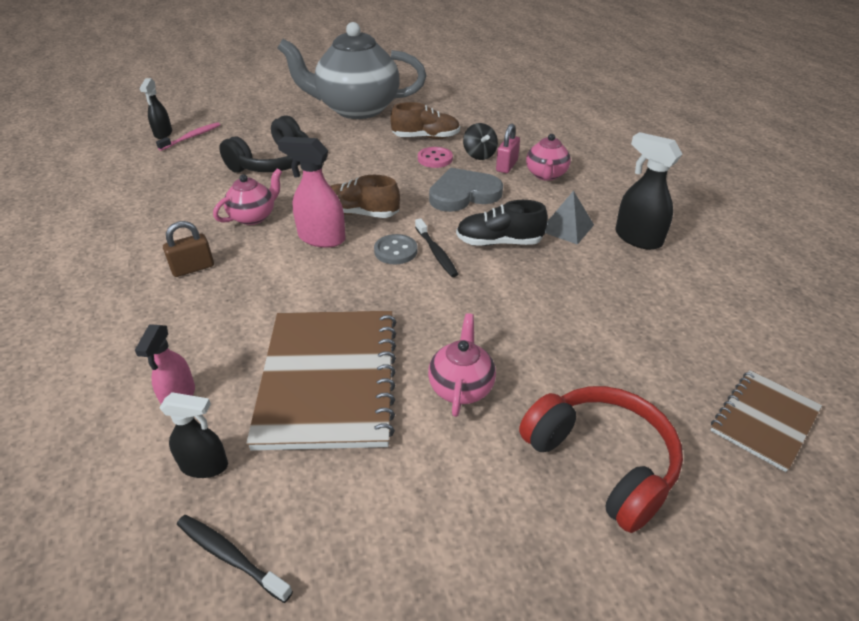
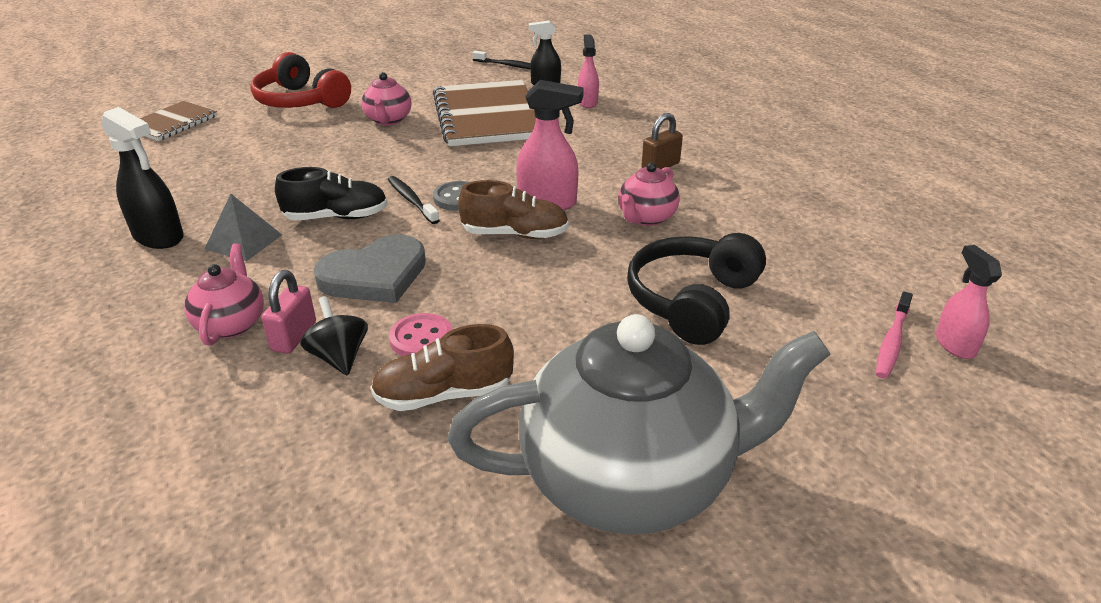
camera: 170 degrees right, 5 degrees down
black spray bottle [139,78,172,139] -> pink spray bottle [936,245,1002,359]

